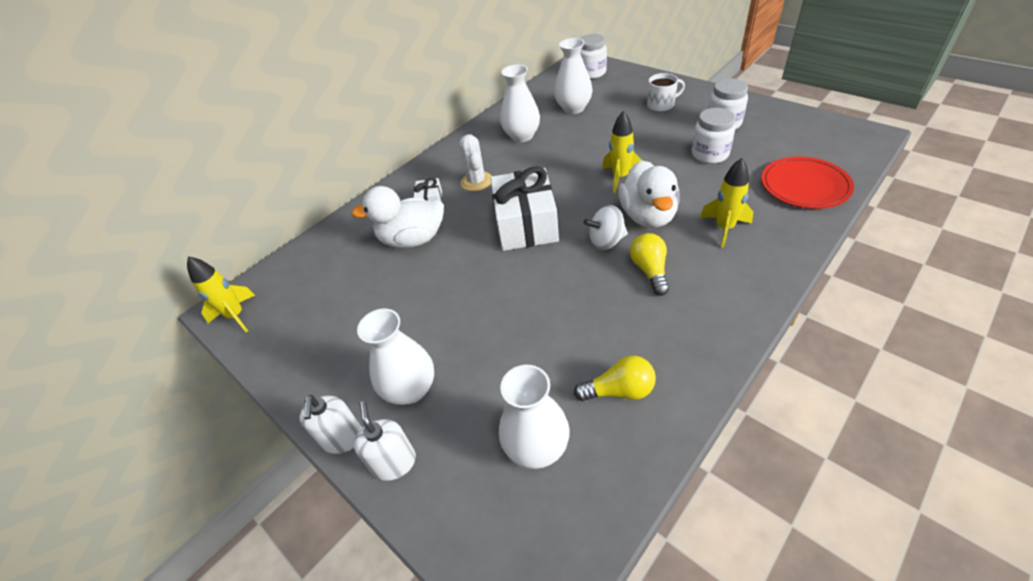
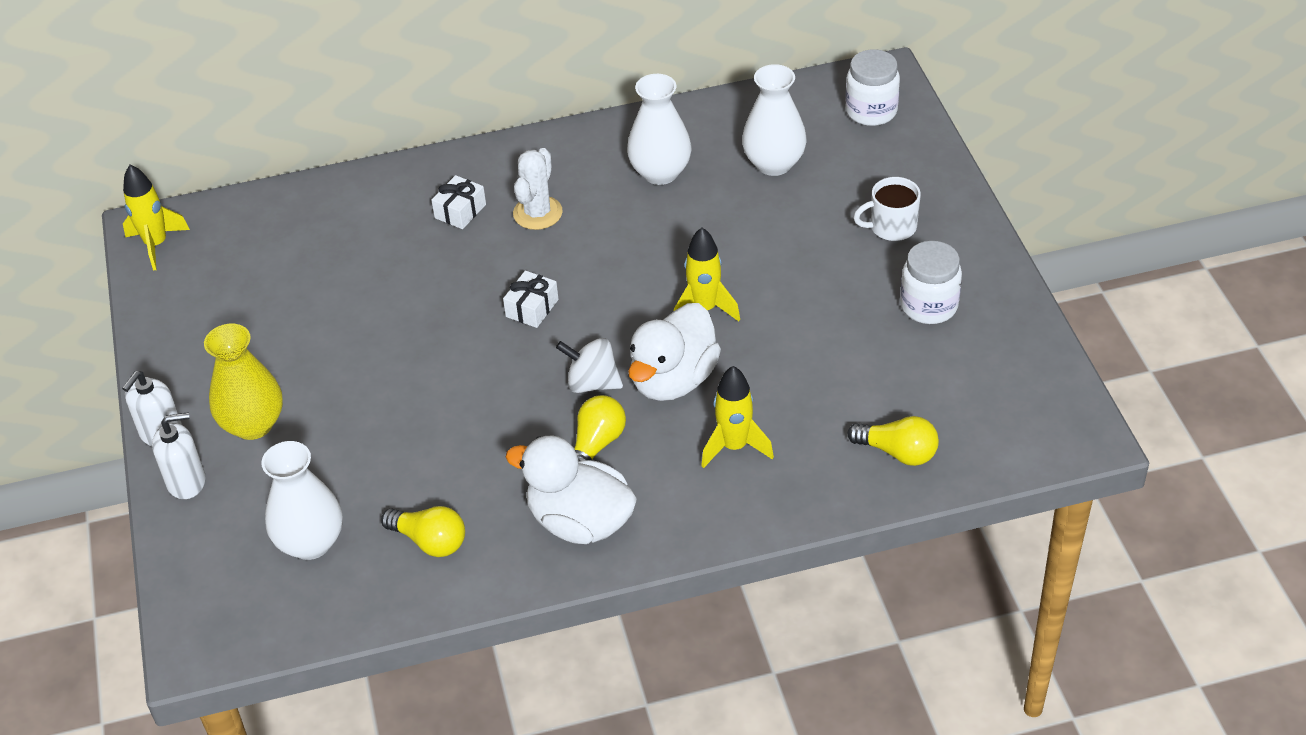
camera: 30 degrees right, 0 degrees up
white duck [351,186,444,248] -> white duck moved to [505,435,637,544]
white soap dispenser [354,401,416,481] -> white soap dispenser turned 60 degrees clockwise [152,412,205,499]
white vase [357,309,434,405] -> yellow vase [204,324,283,440]
white gift [490,166,559,251] -> white gift [503,271,559,328], size x0.46
white mug [647,73,685,112] -> white mug turned 150 degrees clockwise [853,177,921,241]
white jar [691,108,735,164] -> none
red plate [761,157,854,209] -> yellow light bulb [847,416,939,466]

